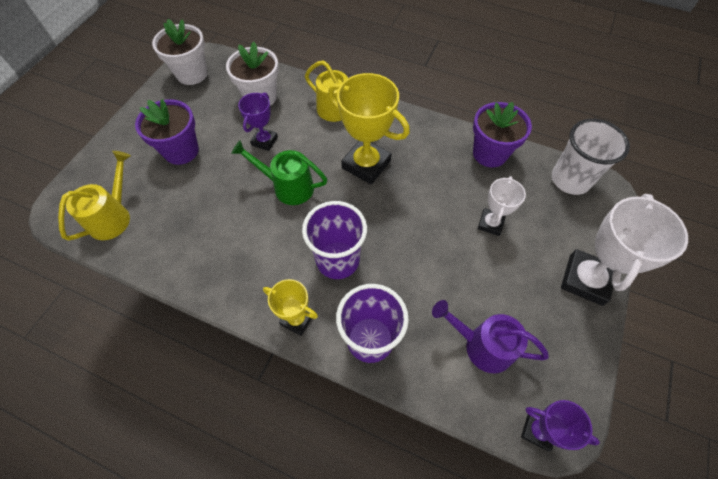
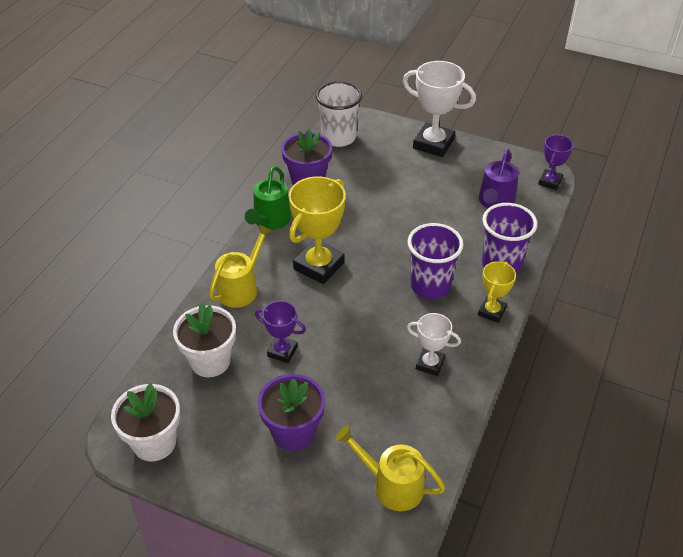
camera: 90 degrees left, 15 degrees down
green watering can [231,140,328,205] -> green watering can moved to [245,166,291,230]
white trophy [478,176,526,236] -> white trophy moved to [407,313,461,376]

